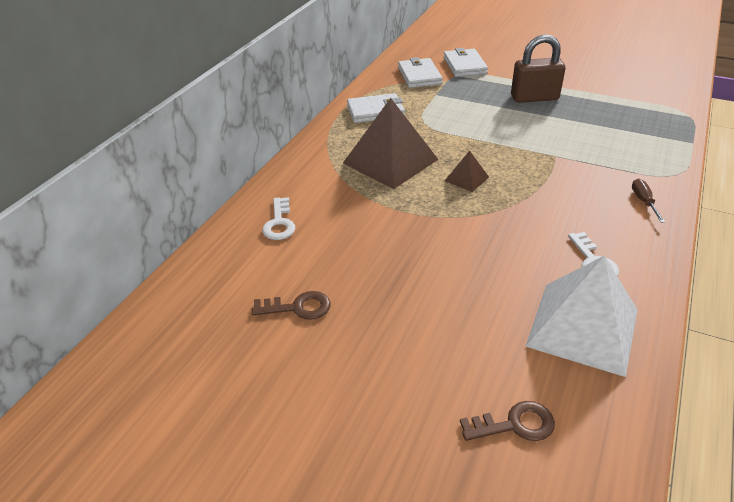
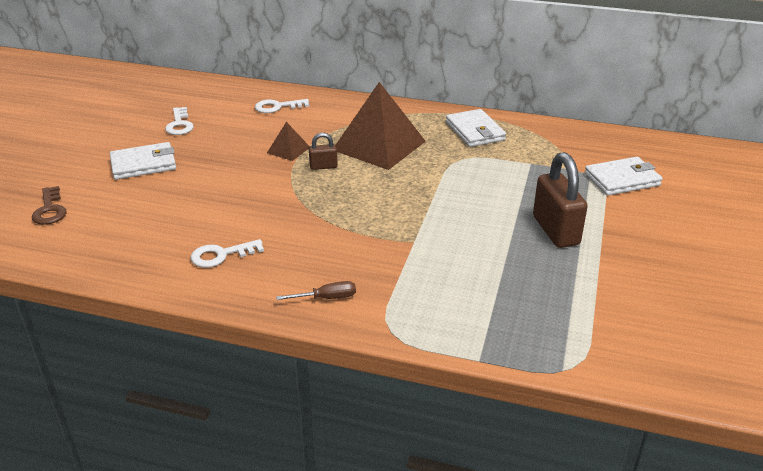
camera: 80 degrees right, 5 degrees down
brown key [252,291,331,320] -> white key [165,107,194,135]
white wallet [398,57,443,88] -> white wallet moved to [110,142,176,180]
brown pyramid [445,151,489,192] -> brown pyramid moved to [267,122,309,161]
white pyramid [525,256,638,377] -> none
none -> brown padlock [309,133,338,170]

